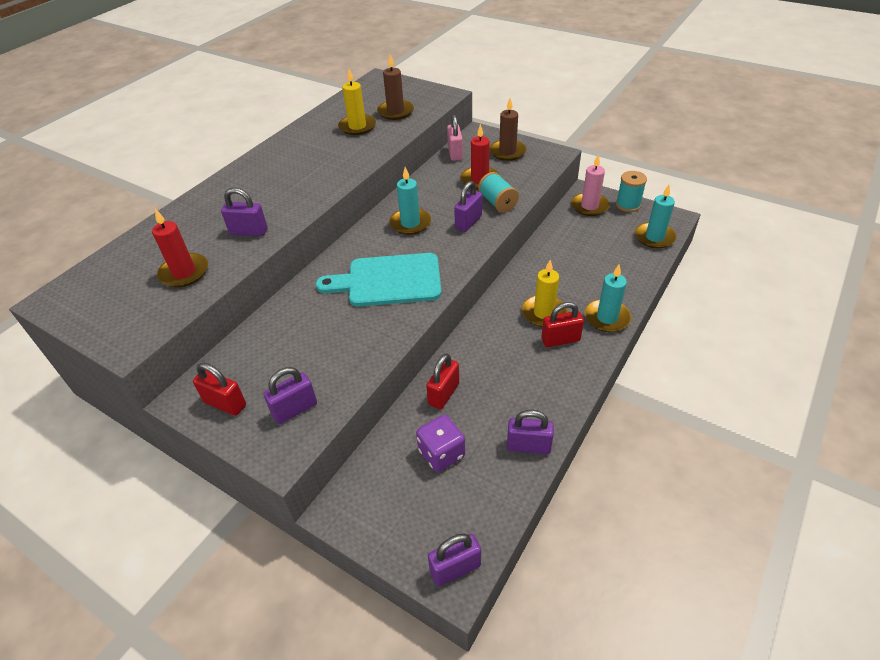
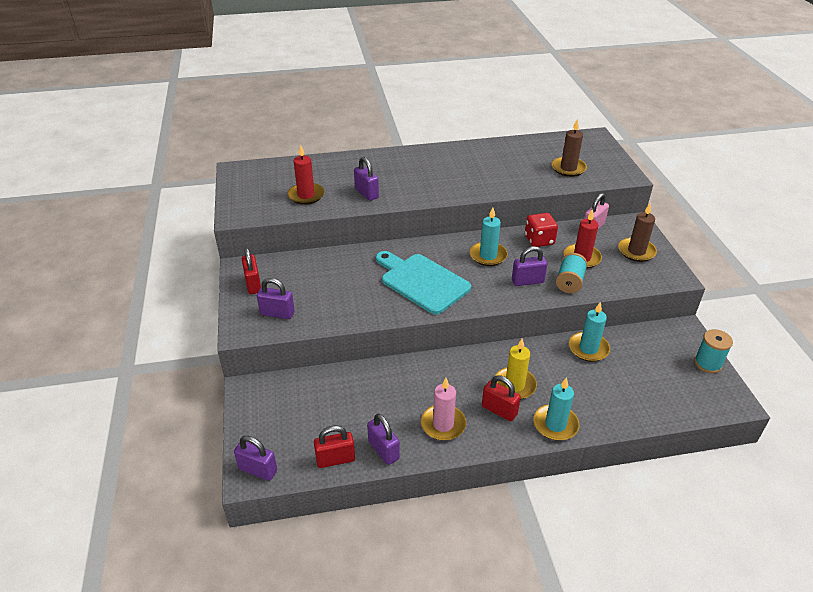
camera: 45 degrees right, 5 degrees down
yellow candle [338,69,376,135] -> none
purple dice [416,415,465,472] -> none
red padlock [426,353,459,409] -> red padlock moved to [314,425,355,468]
pink candle [571,155,610,216] -> pink candle moved to [421,378,466,441]
turquoise candle [635,185,677,249] -> turquoise candle moved to [569,302,610,362]
none -> red dice [525,213,558,247]

